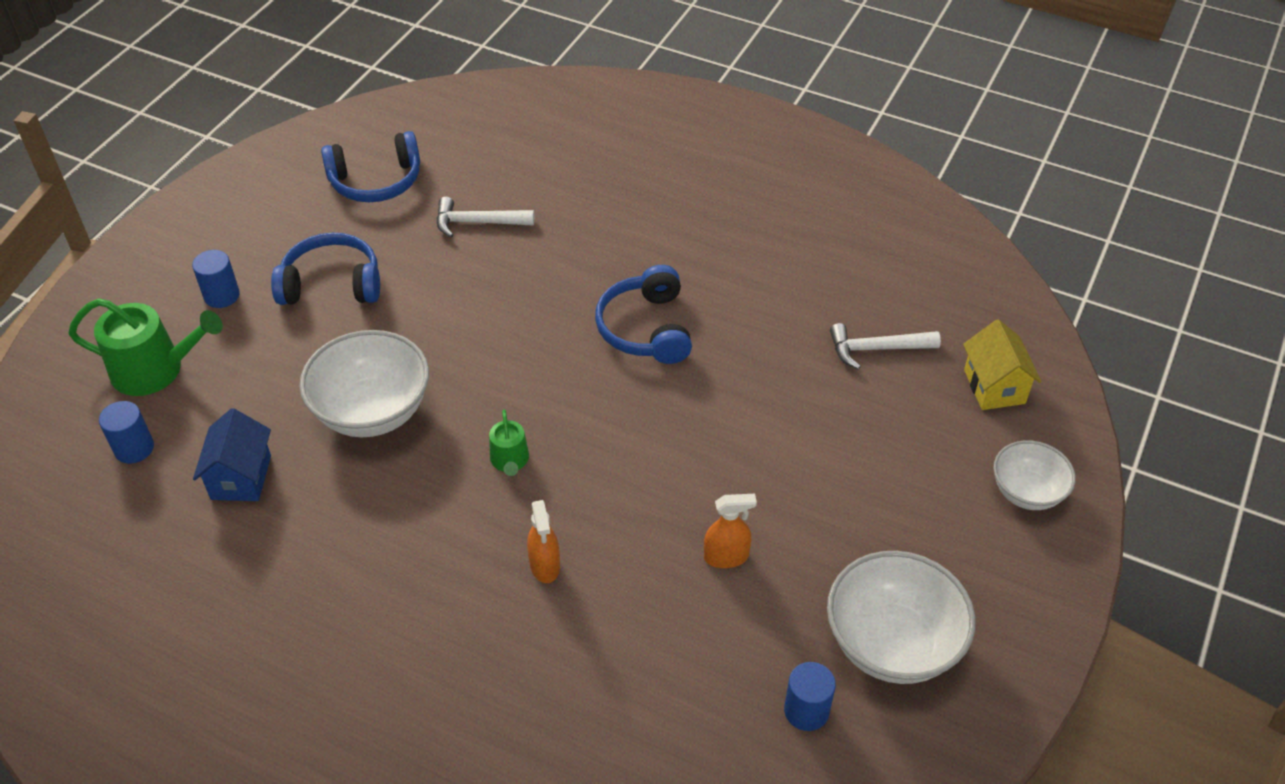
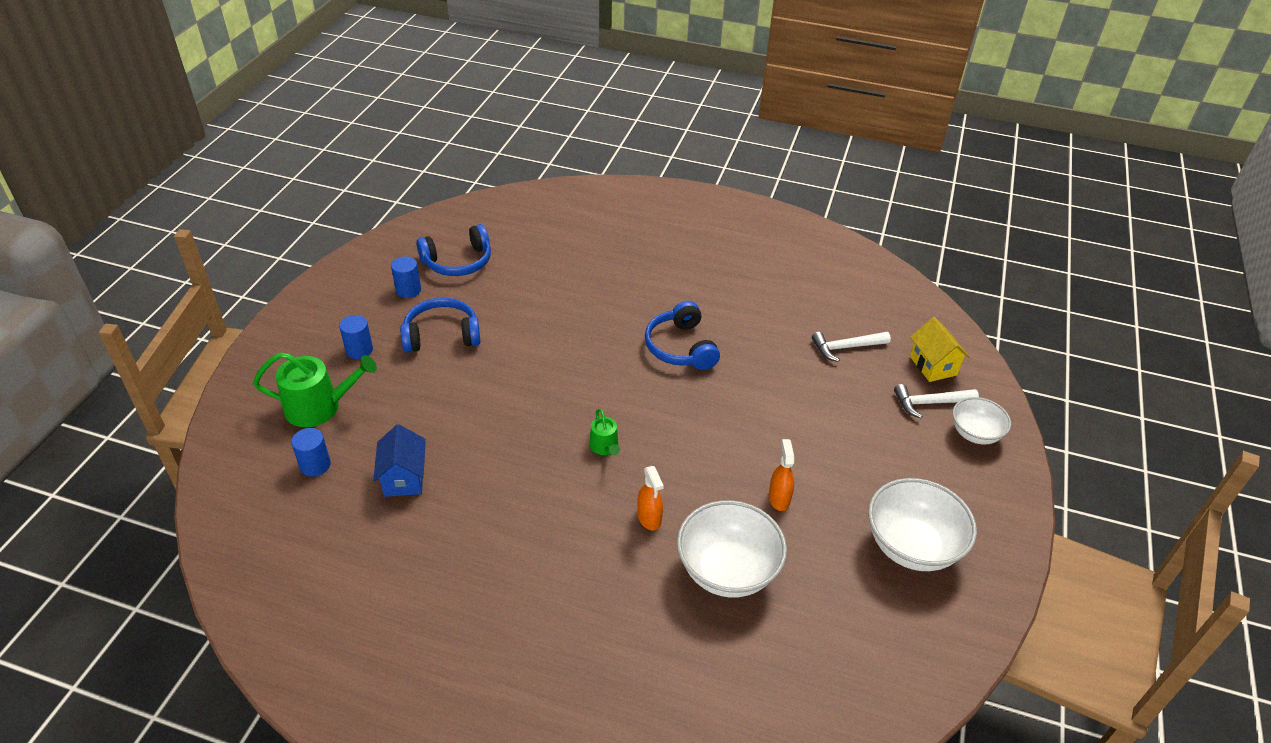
camera: 10 degrees left, 5 degrees down
white bowl [299,330,429,437] -> white bowl moved to [677,500,787,598]
white hammer [436,197,534,238] -> white hammer moved to [894,384,979,418]
orange spray bottle [704,494,757,568] -> orange spray bottle turned 75 degrees counterclockwise [769,439,794,511]
blue cylinder [784,662,836,731] -> blue cylinder moved to [391,256,421,298]

